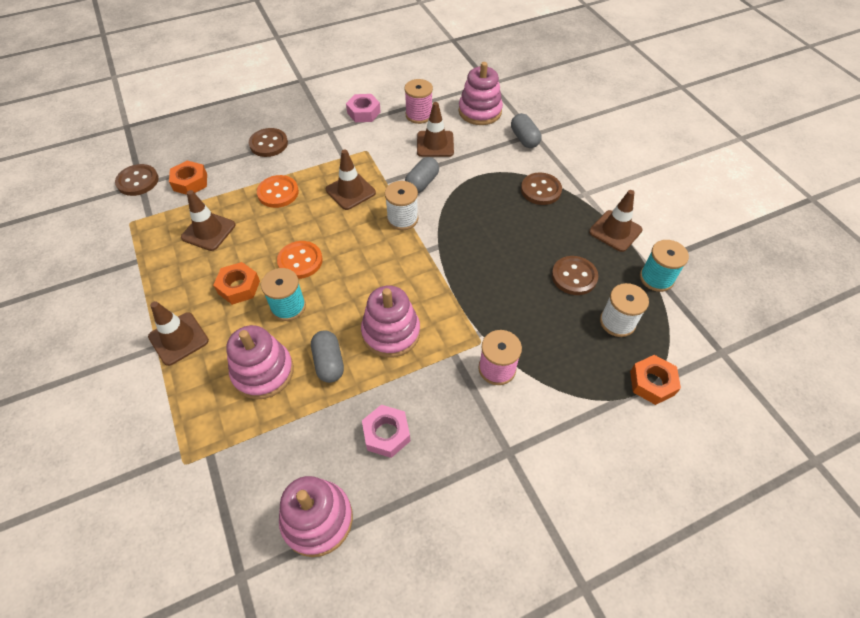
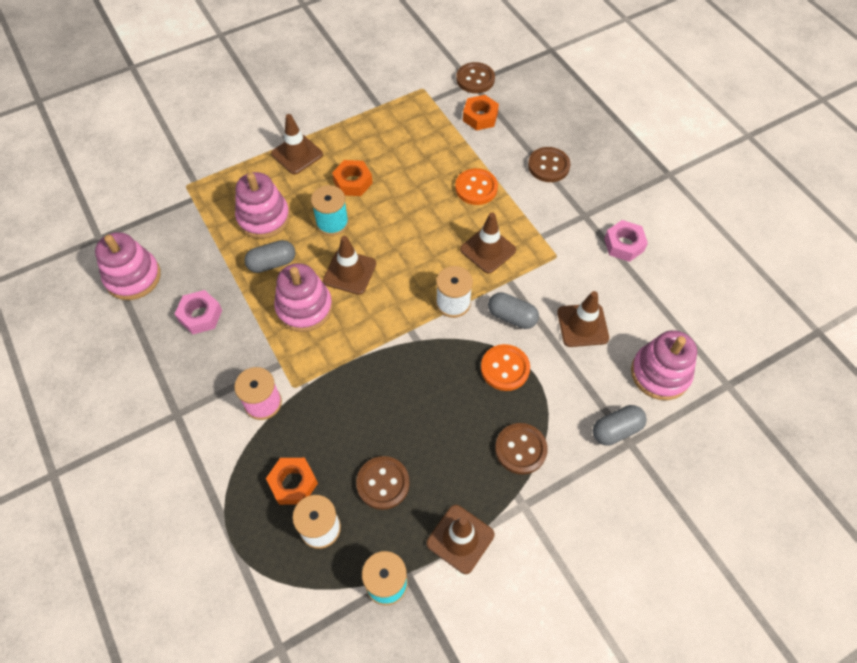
camera: 85 degrees right, 5 degrees up
brown traffic cone [181,190,235,251] -> brown traffic cone moved to [323,236,376,295]
orange button [277,241,323,279] -> orange button moved to [481,344,530,391]
pink spool [404,79,433,124] -> none
orange nut [630,355,681,405] -> orange nut moved to [266,458,318,505]

